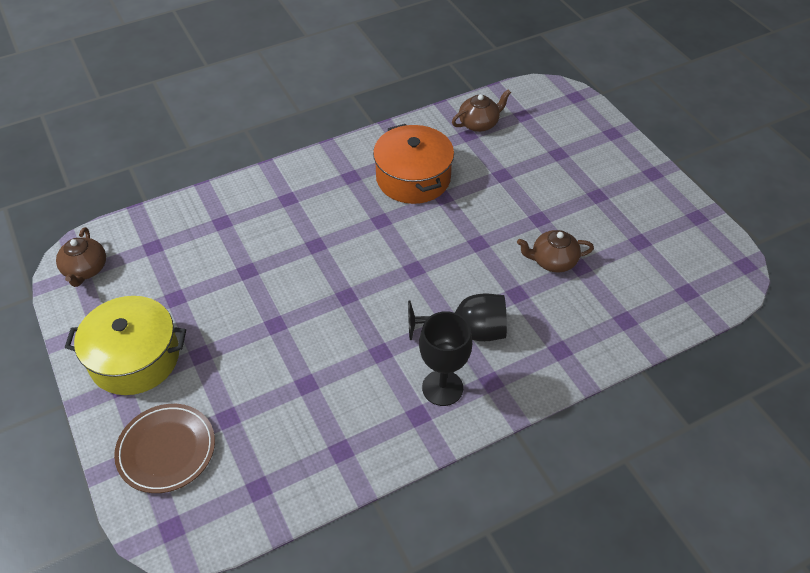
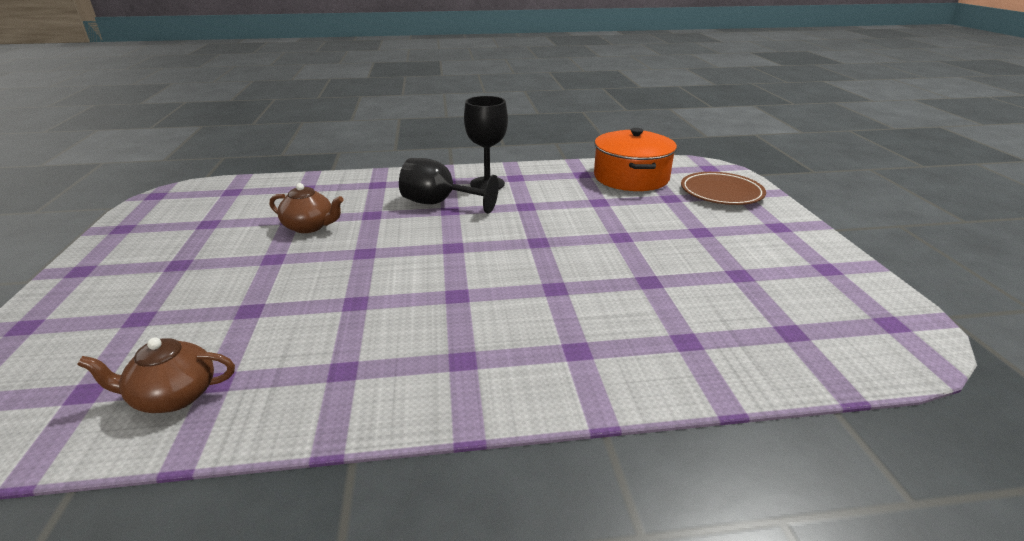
camera: 160 degrees left, 20 degrees down
brown teapot [56,227,106,287] -> none
yellow pot [65,296,186,395] -> none
orange pot [373,124,454,204] -> orange pot moved to [594,128,677,191]

